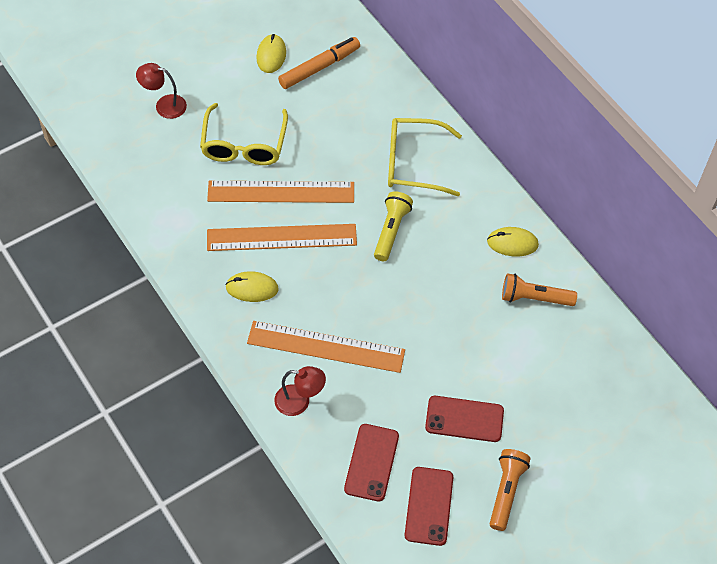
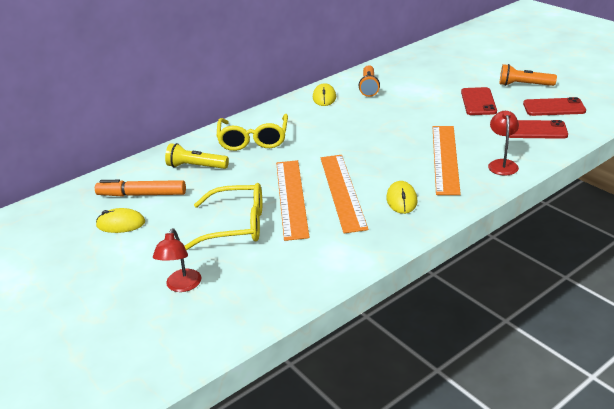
camera: 90 degrees left, 25 degrees down
orange marker [278,37,360,89] -> orange marker turned 45 degrees counterclockwise [95,180,186,196]
yellow flashlight [374,191,413,261] -> yellow flashlight moved to [165,143,229,169]

